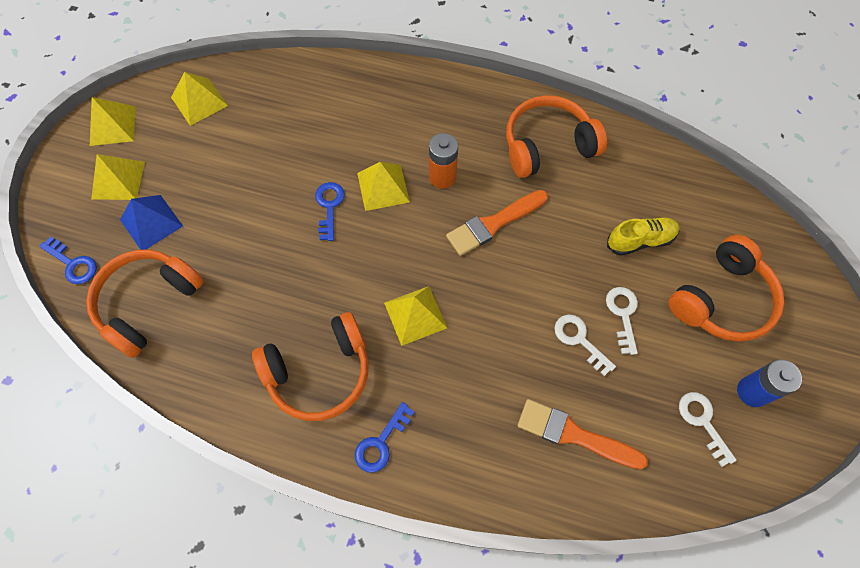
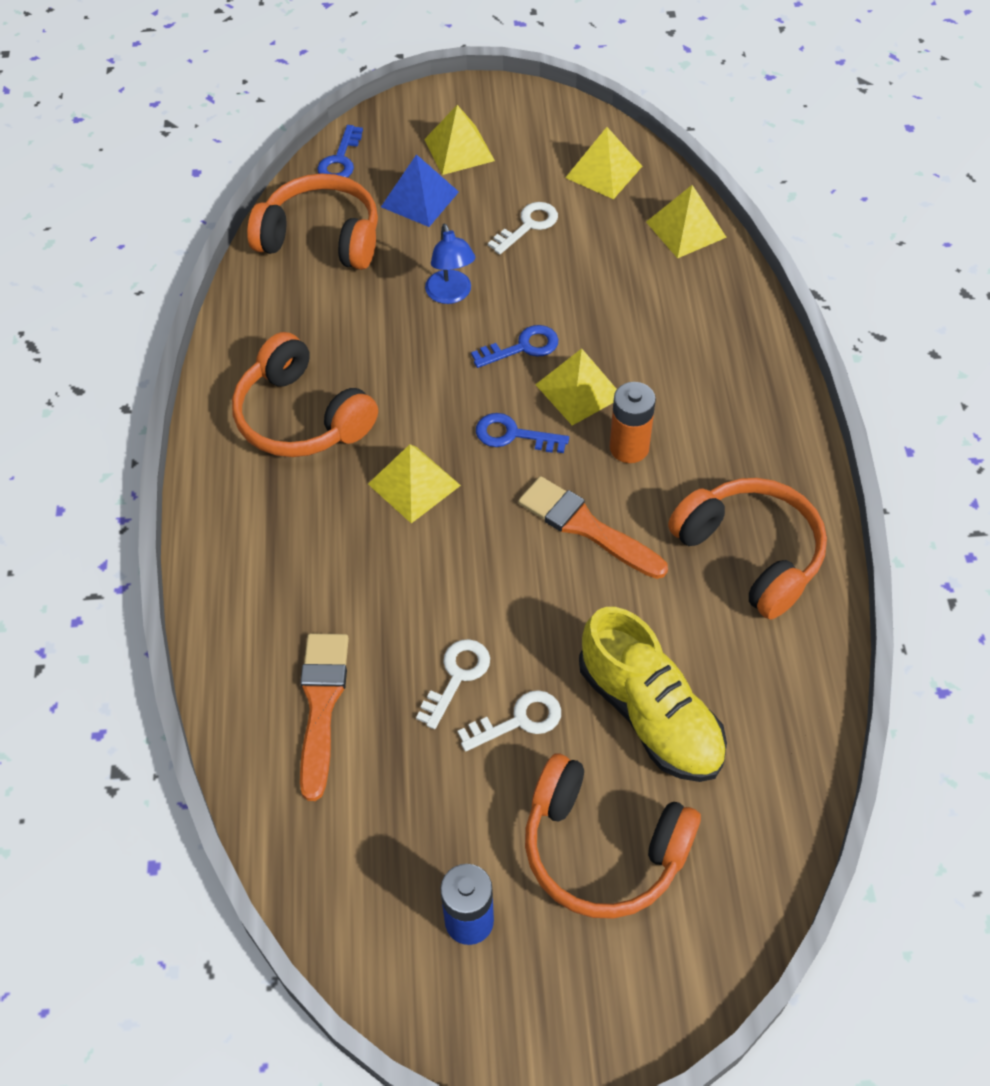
camera: 70 degrees right, 10 degrees down
yellow pyramid [90,97,136,146] -> yellow pyramid moved to [646,185,727,259]
blue key [355,402,414,473] -> blue key moved to [476,413,569,453]
yellow shoe [607,217,679,256] -> yellow shoe [579,607,727,782], size x1.62
white key [679,392,736,467] -> white key moved to [488,202,558,254]
none -> blue lamp [425,224,475,304]

